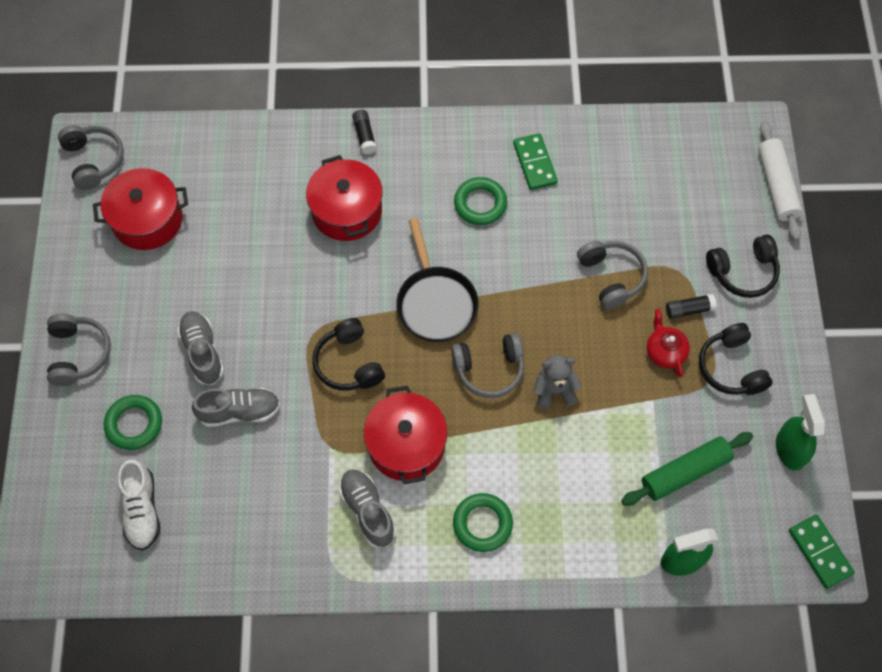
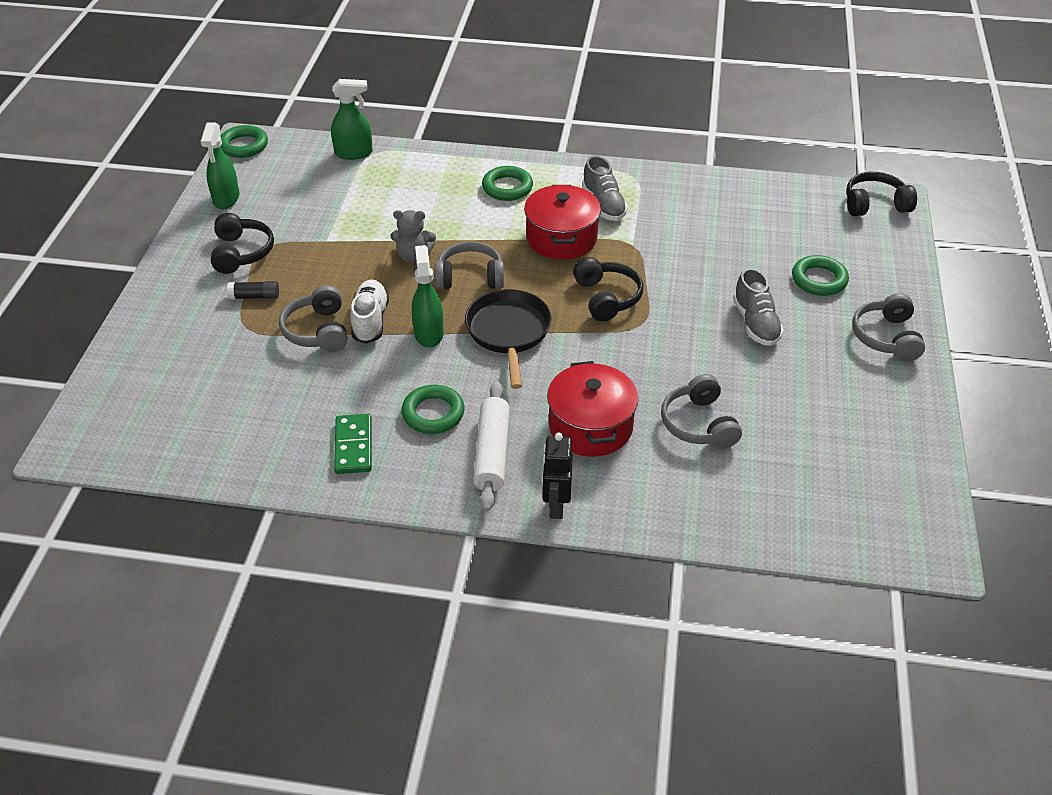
camera: 170 degrees left, 20 degrees down
grey headphones [58,125,124,190] -> grey headphones moved to [661,374,742,449]
red pot [93,168,188,250] -> none
white shoe [118,460,160,551] -> white shoe moved to [350,280,389,344]
grey shoe [192,388,280,427] -> none
black glue stick [352,110,377,154] -> black robot [542,433,573,519]
green rolling pin [621,432,753,506] -> none
red teapot [647,309,690,377] -> none
black headphones [706,234,780,298] -> black headphones moved to [846,172,917,216]
white rolling pin [758,121,802,241] -> white rolling pin moved to [473,381,510,512]
green domino [789,515,855,589] -> green ring [220,125,268,158]
none -> green spray bottle [412,245,444,348]

